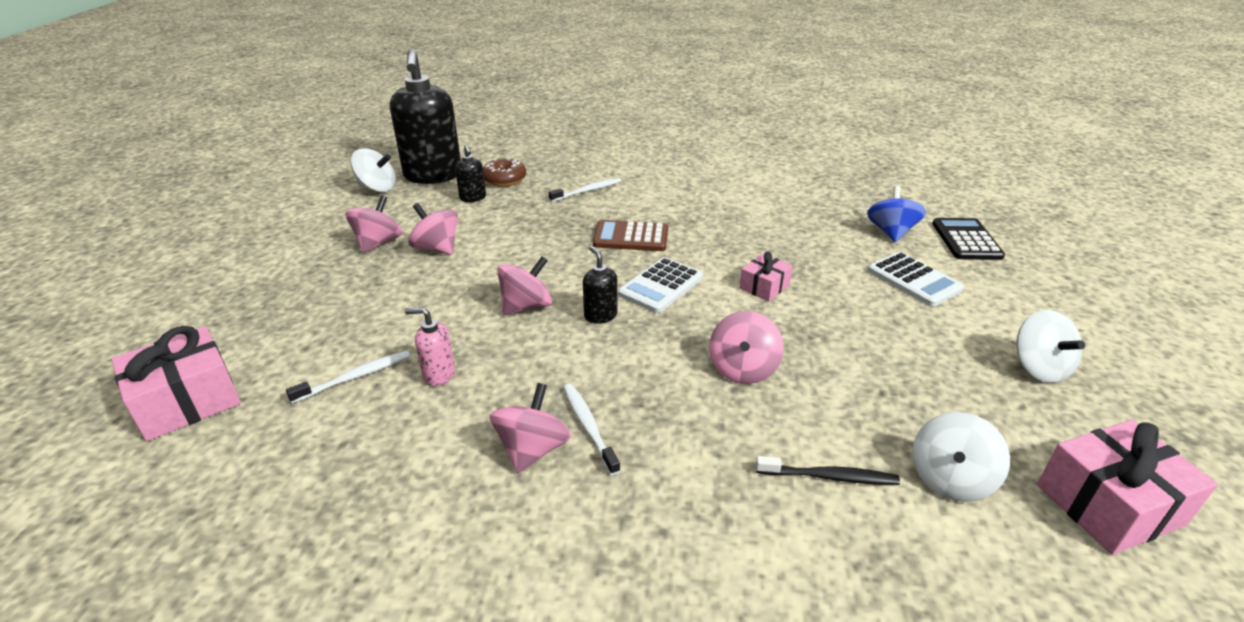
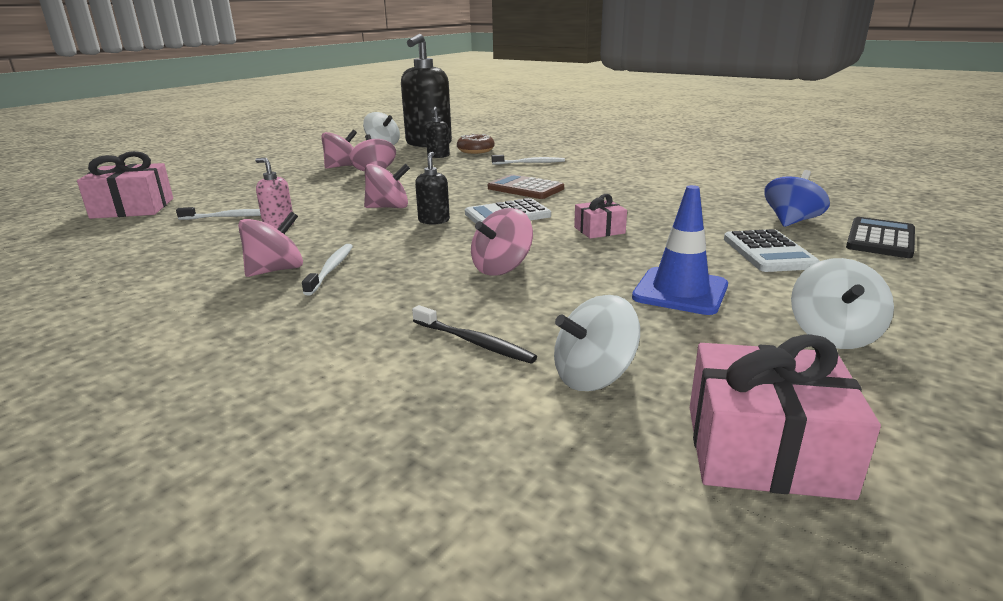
camera: 30 degrees right, 10 degrees down
none -> blue traffic cone [632,185,728,315]

